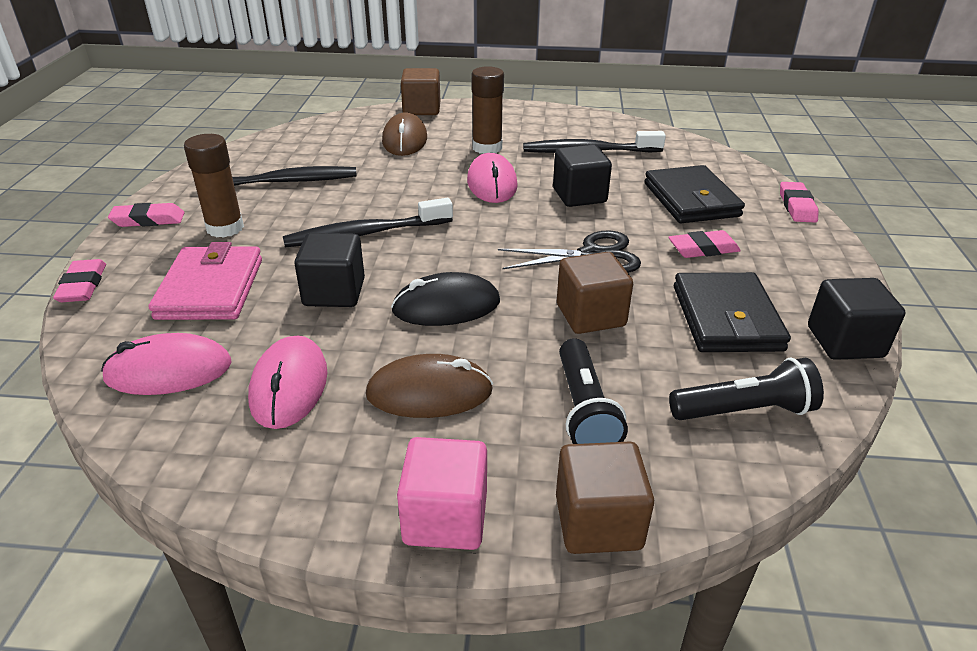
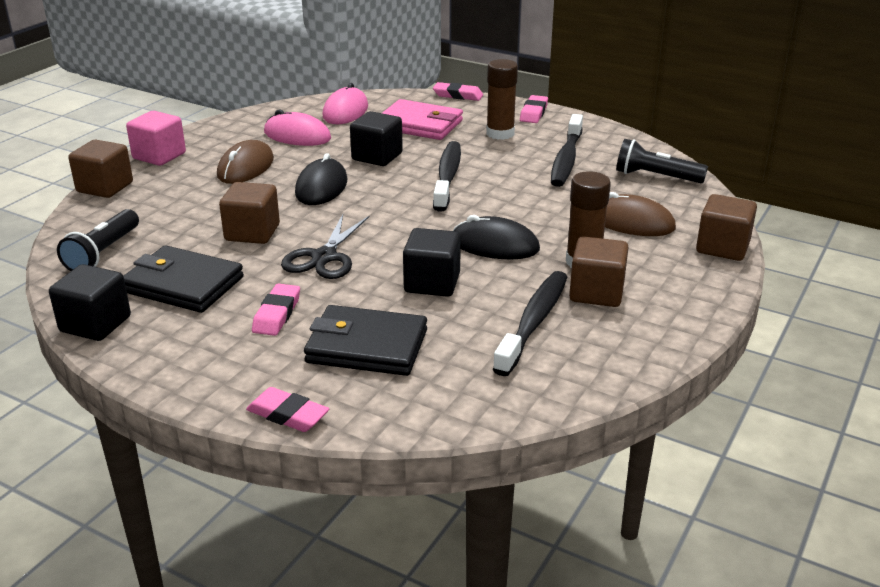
camera: 115 degrees right, 5 degrees down
pink mouse [467,153,518,203] -> black mouse [453,215,540,260]
black flashlight [559,338,628,444] -> black flashlight moved to [616,139,708,183]
none -> brown cube [569,236,629,307]

